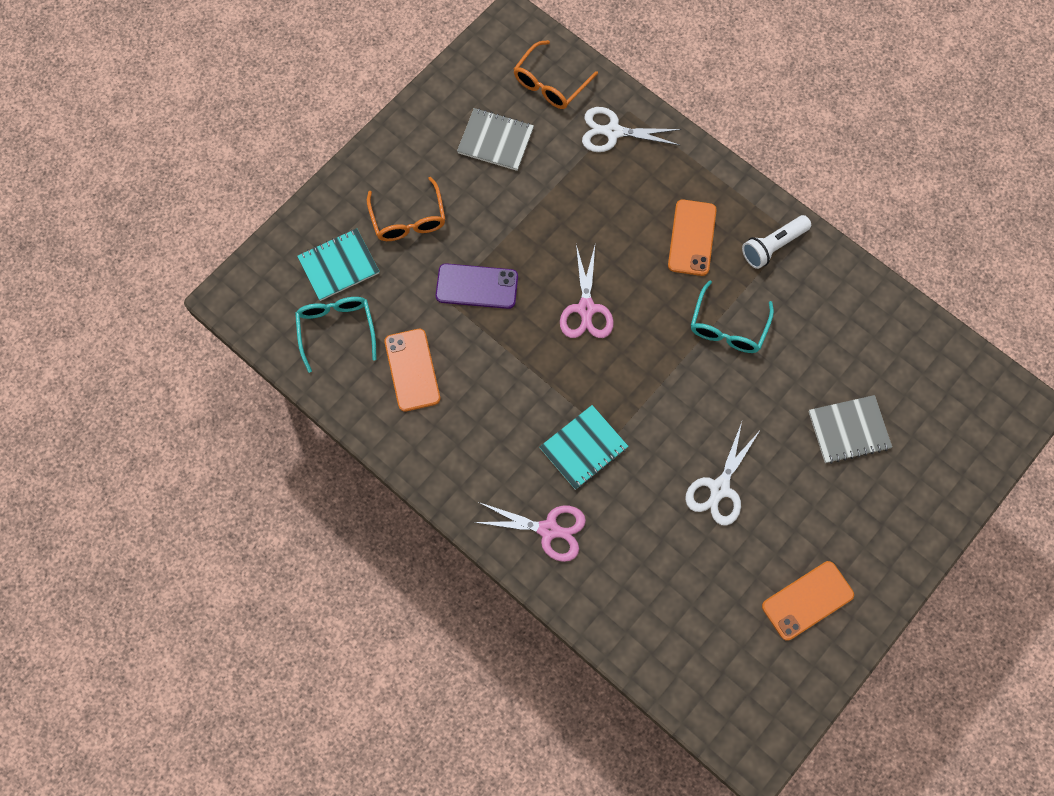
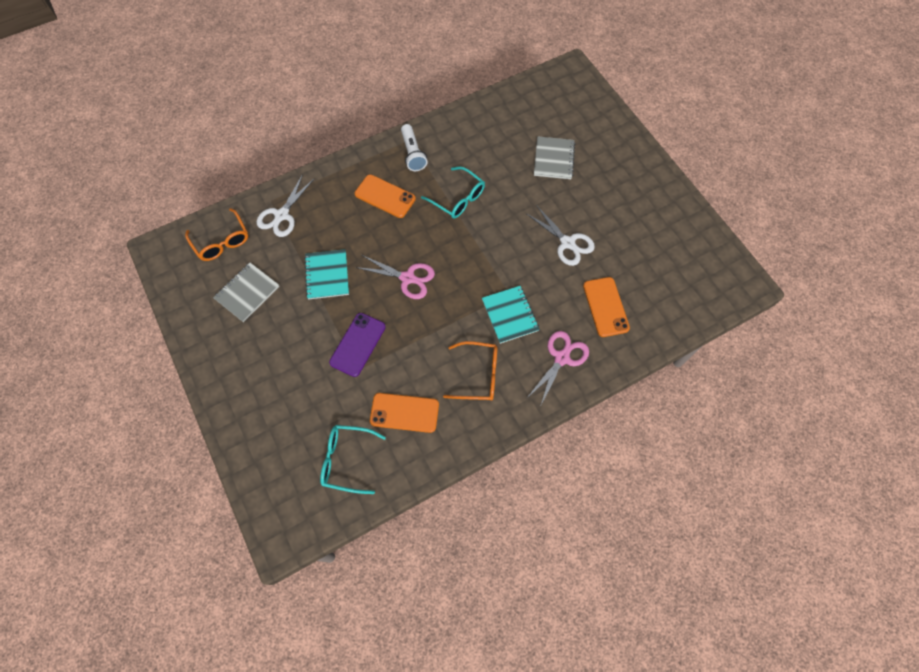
camera: 70 degrees left, 5 degrees down
turquoise notebook [297,228,380,301] -> turquoise notebook moved to [304,249,349,300]
orange glasses [367,177,446,241] -> orange glasses moved to [443,341,497,401]
orange phone [762,561,854,641] -> orange phone moved to [583,277,630,337]

